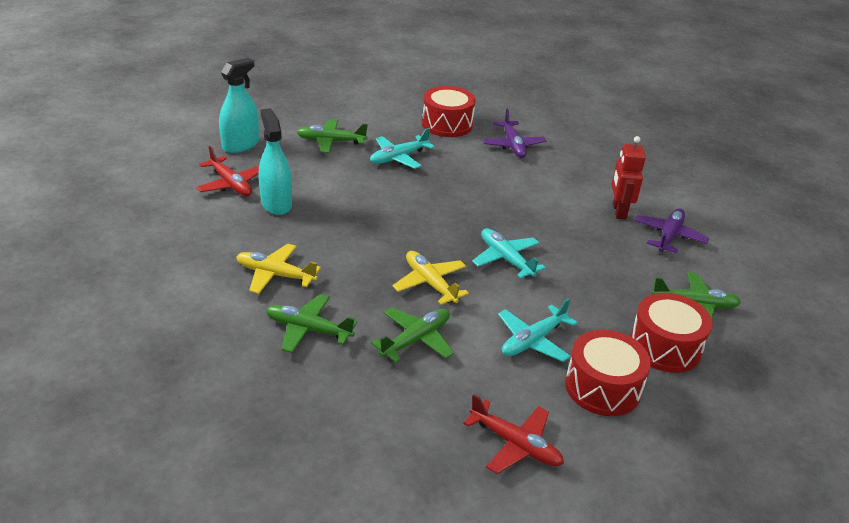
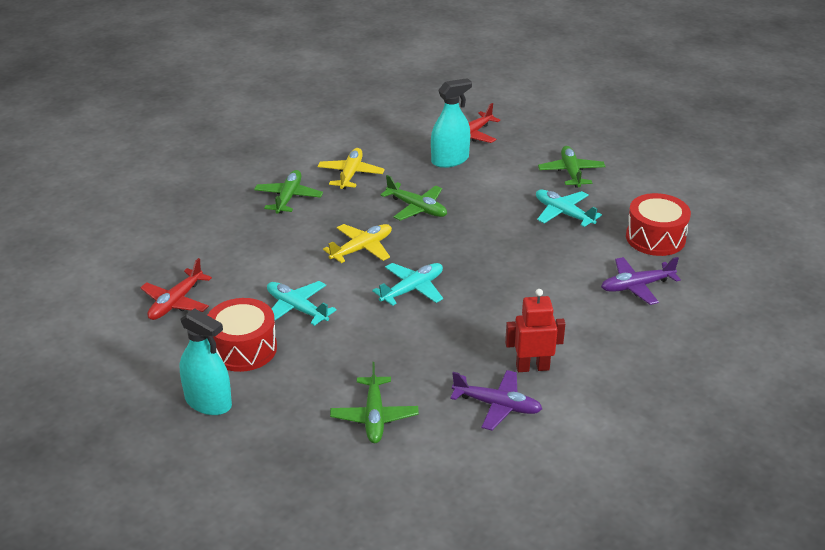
camera: 85 degrees right, 0 degrees up
turquoise spray bottle [219,58,259,153] -> turquoise spray bottle moved to [179,308,232,415]
green plane [371,307,454,363] -> green plane moved to [380,175,447,221]
red drum [630,293,713,373] -> none

